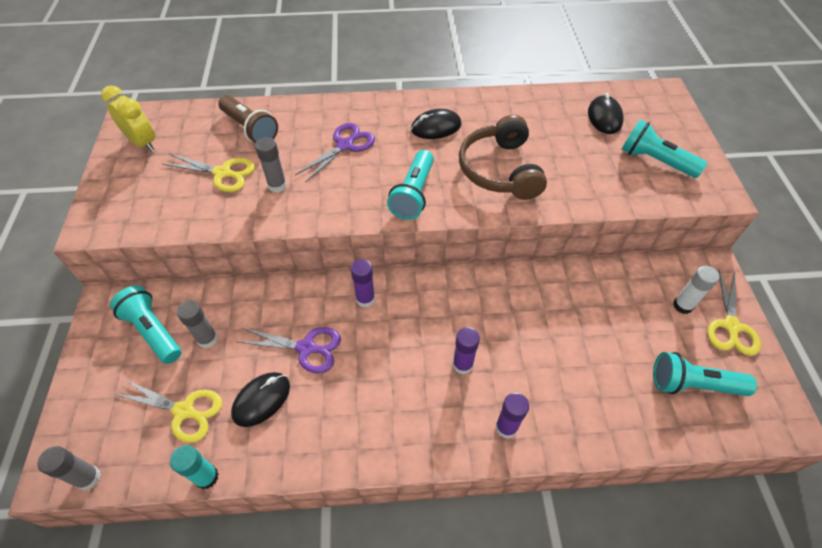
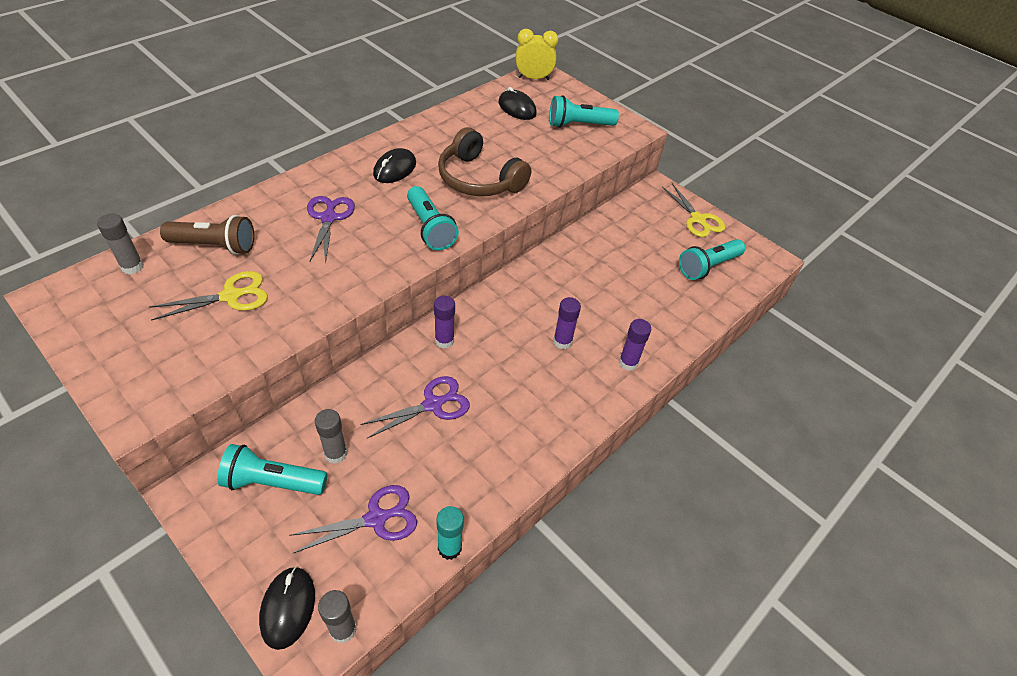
camera: 45 degrees left, 5 degrees down
yellow clock [101,85,155,152] -> yellow clock moved to [516,29,558,80]
yellow scissors [115,379,222,443] -> purple scissors [289,485,417,553]
black mouse [231,372,290,427] -> black mouse moved to [259,566,315,650]
grey glue stick [255,137,287,193] -> grey glue stick moved to [97,213,144,274]
white glue stick [673,266,719,314] -> none

